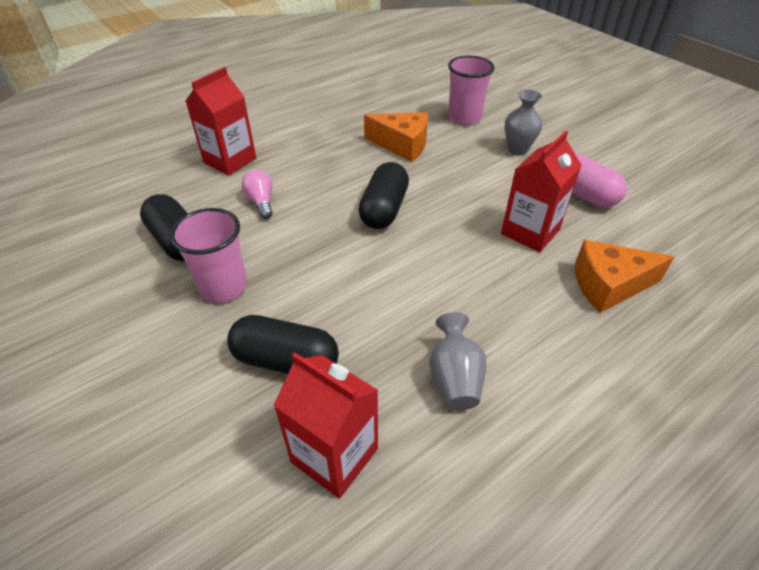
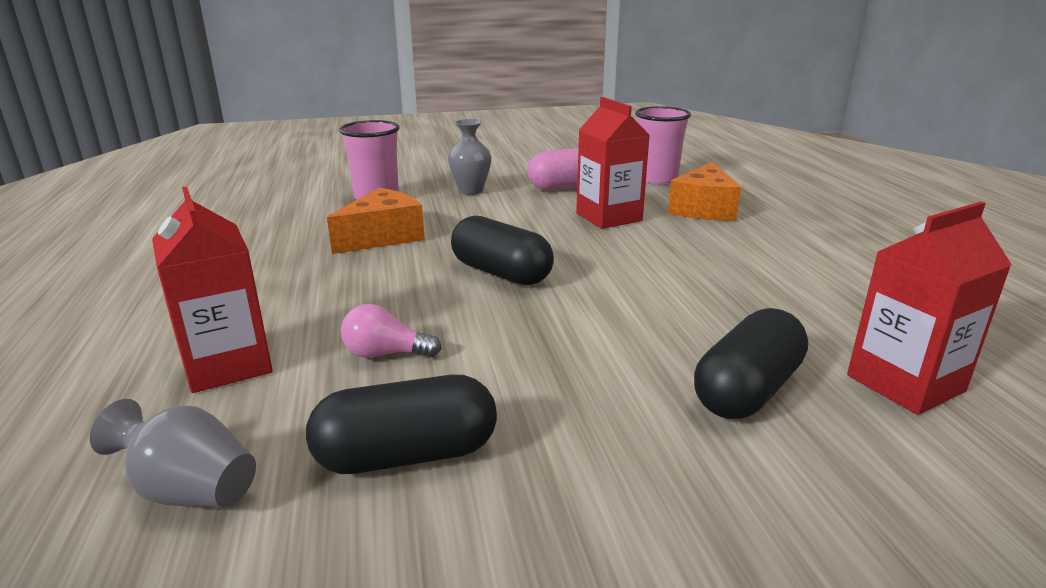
camera: 65 degrees left, 20 degrees down
pink cup [170,208,247,303] -> pink cup moved to [635,106,691,184]
grey vase [429,312,487,410] -> grey vase moved to [90,399,256,508]

